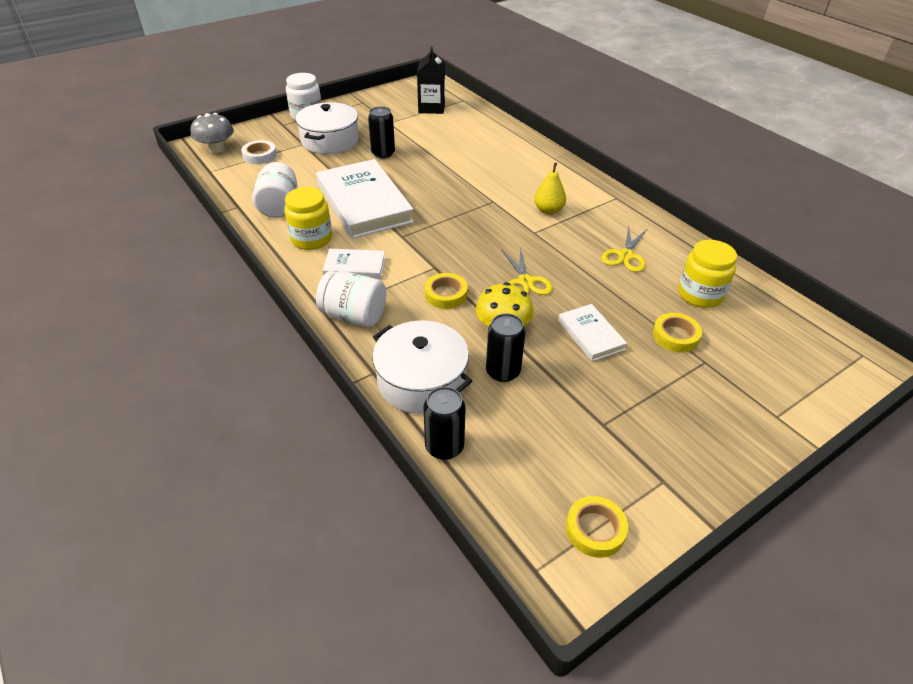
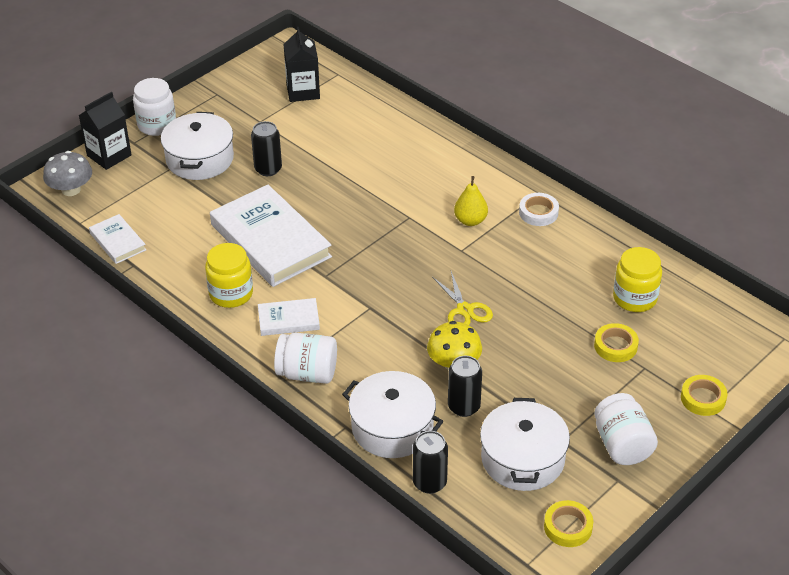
camera: 10 degrees left, 0 degrees up
white tape [241,140,277,164] -> white tape moved to [519,193,559,226]
white jar [252,162,297,218] -> white jar moved to [594,393,658,465]
yellow tape [425,273,468,309] -> yellow tape moved to [681,375,728,416]
white book [558,304,627,361] -> white book moved to [89,214,146,264]
yellow scissors [602,226,648,272] -> none
none -> black carton [79,92,132,170]
none -> white pot [480,398,570,491]

